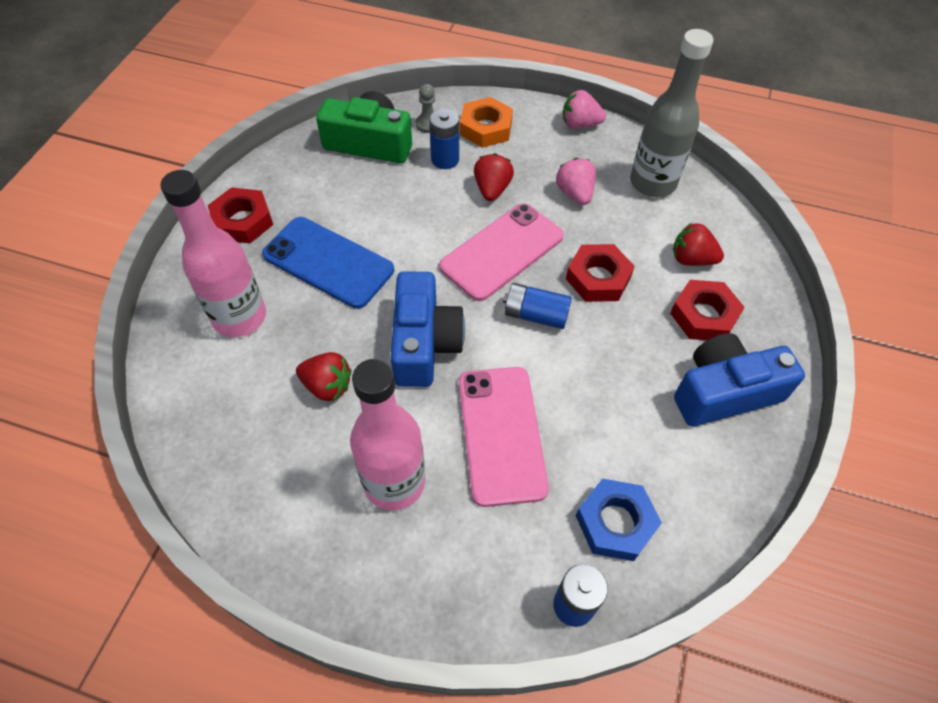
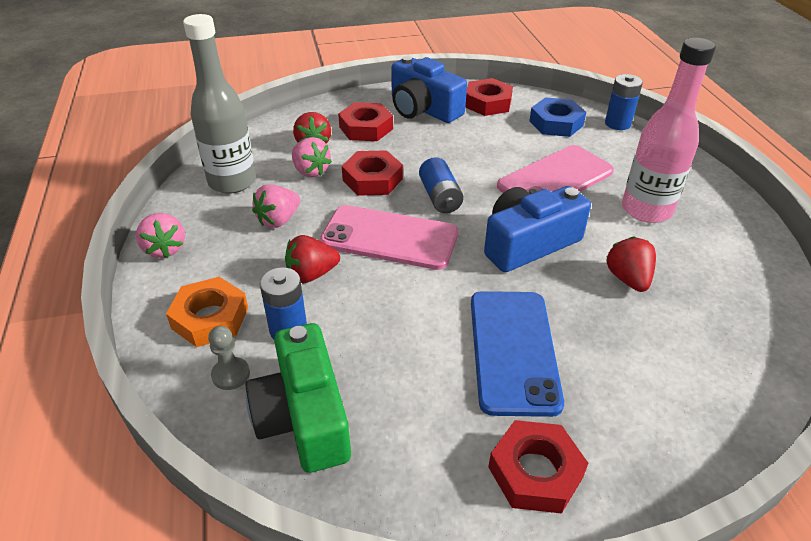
camera: 120 degrees left, 15 degrees down
pink bottle [160,170,266,337] -> none
none -> pink strawberry [292,137,332,177]
none -> red nut [465,78,513,116]

